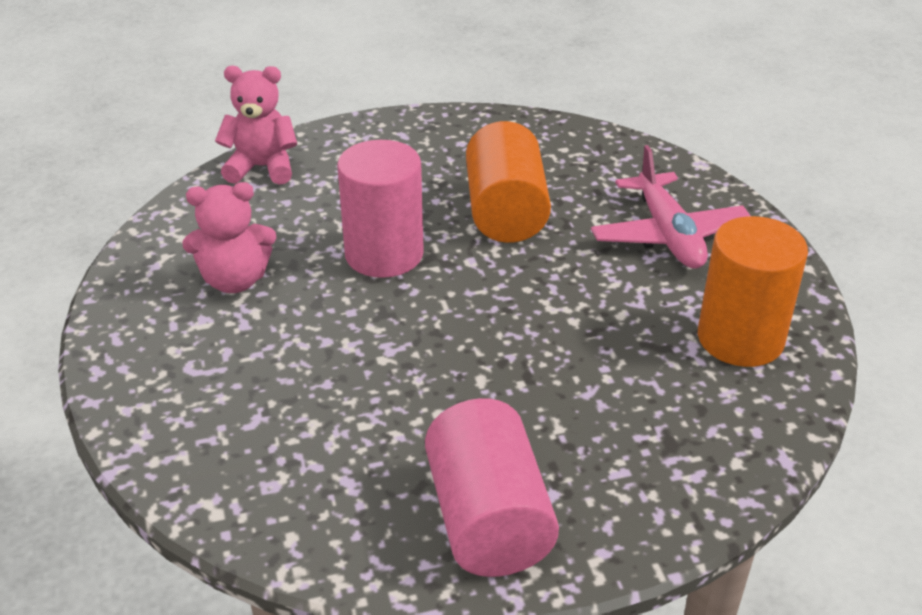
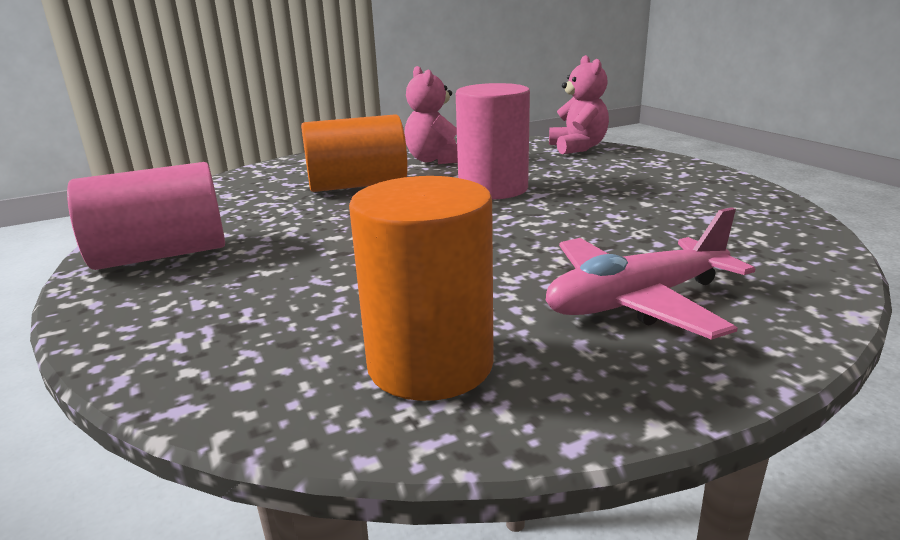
camera: 80 degrees right, 15 degrees down
orange cylinder [466,121,551,243] -> orange cylinder moved to [301,114,408,192]

